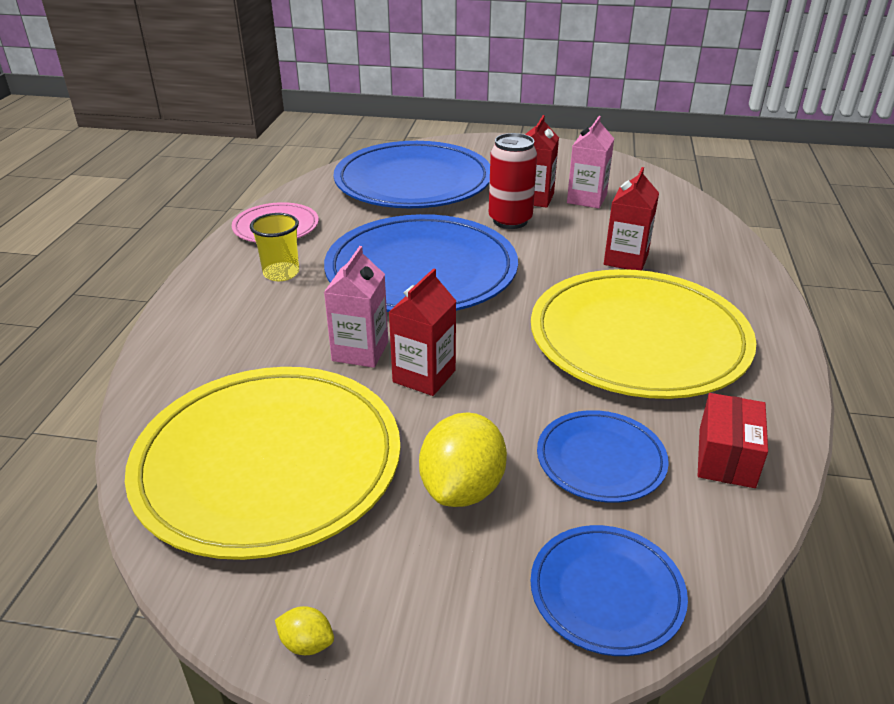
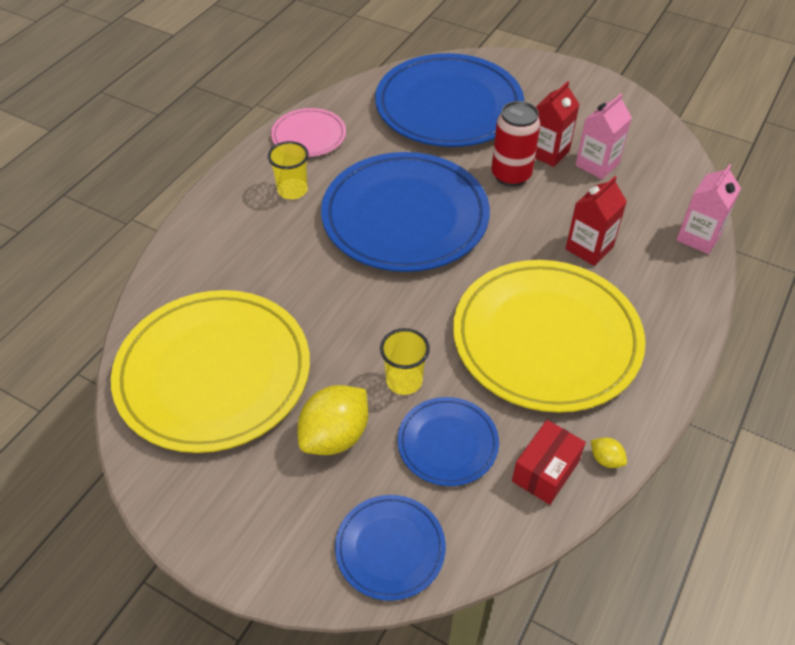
camera: 20 degrees right, 15 degrees up
yellow lemon [275,606,334,655] -> yellow lemon moved to [591,437,627,468]
pink carton [324,246,388,368] -> pink carton moved to [676,164,741,254]
red carton [389,268,456,396] -> none
none -> yellow cup [380,328,430,395]

